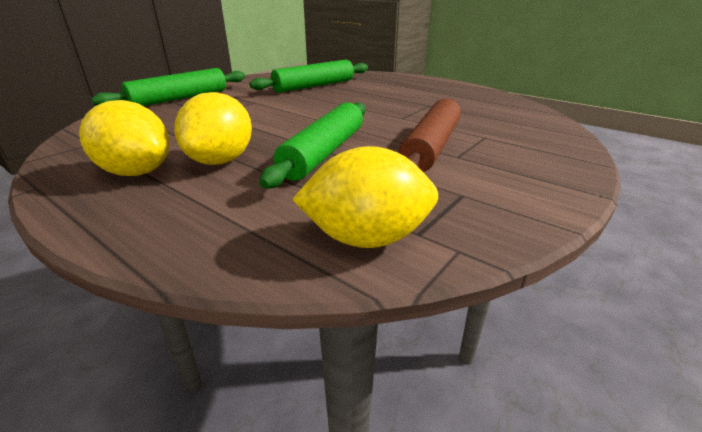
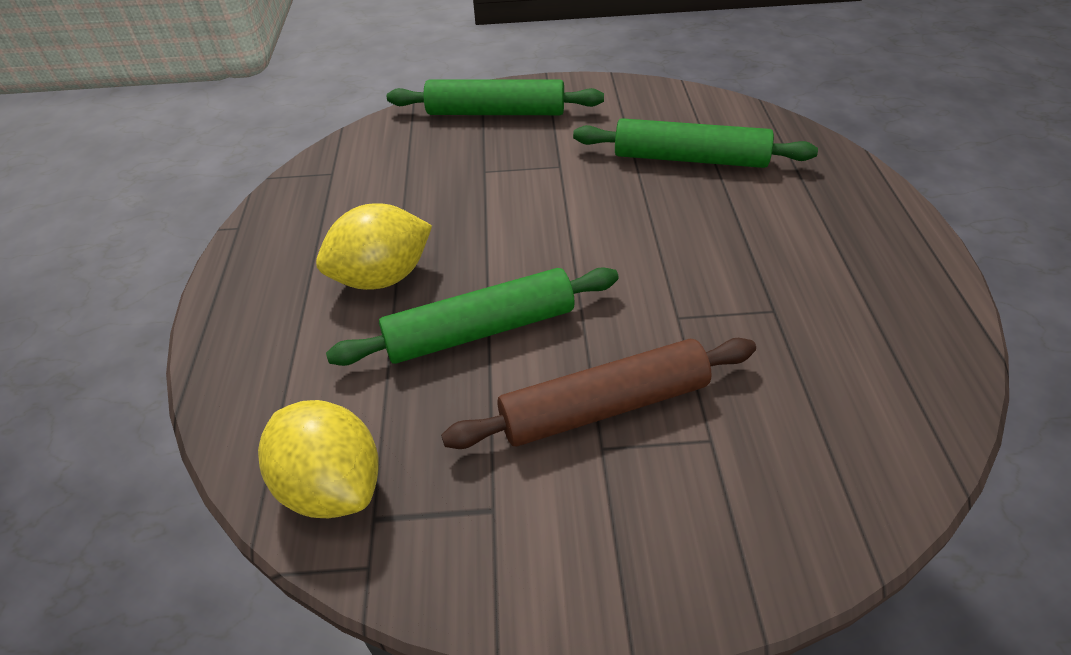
camera: 50 degrees right, 15 degrees up
yellow lemon [79,100,169,176] -> none

